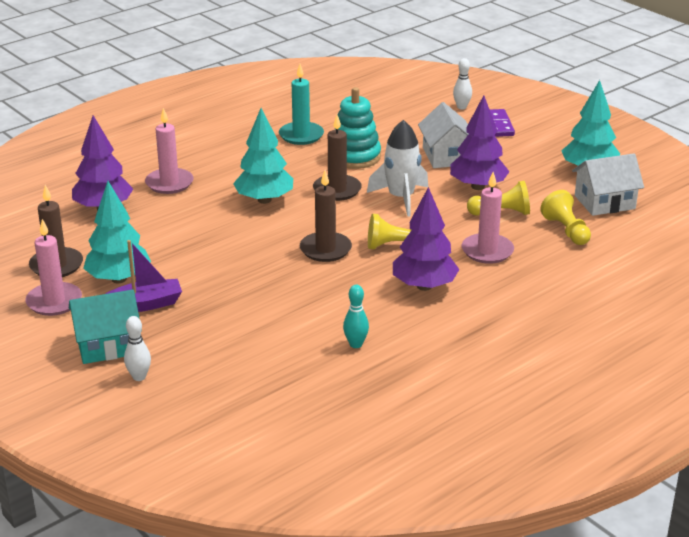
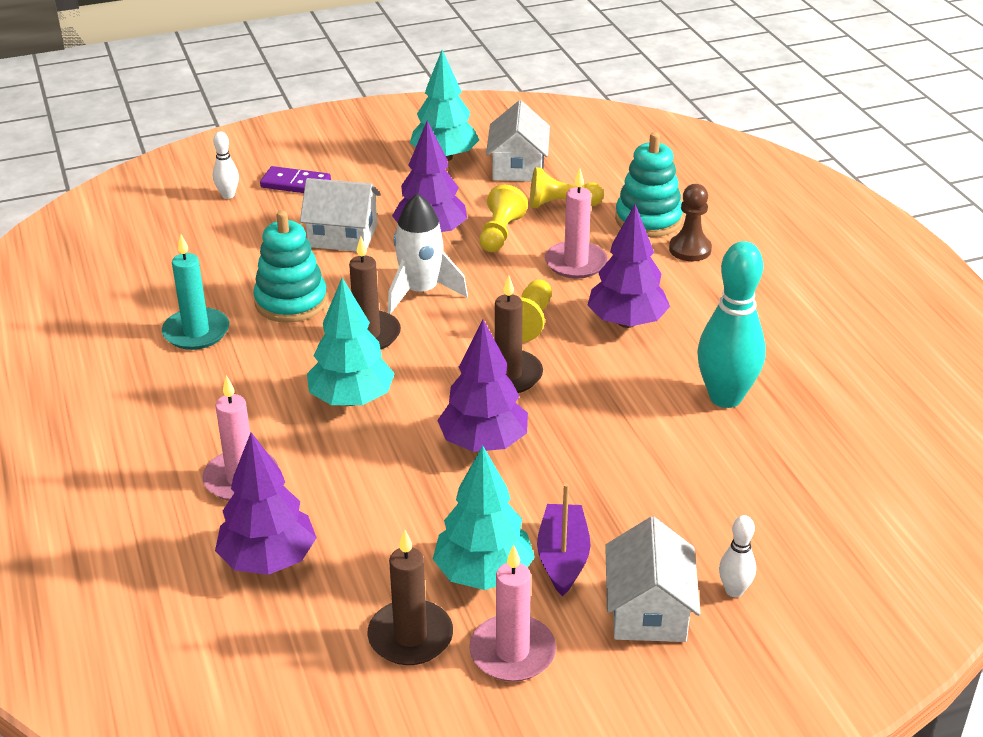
camera: 70 degrees left, 5 degrees up
turquoise house [69,290,142,364] -> white house [605,516,701,642]
turquoise bowling pin [343,285,369,348] -> turquoise bowling pin [697,241,766,408], size x2.12
none -> purple tree [437,320,528,452]
none -> turquoise stacking toy [615,132,683,237]
none -> brown pawn [669,184,712,261]

